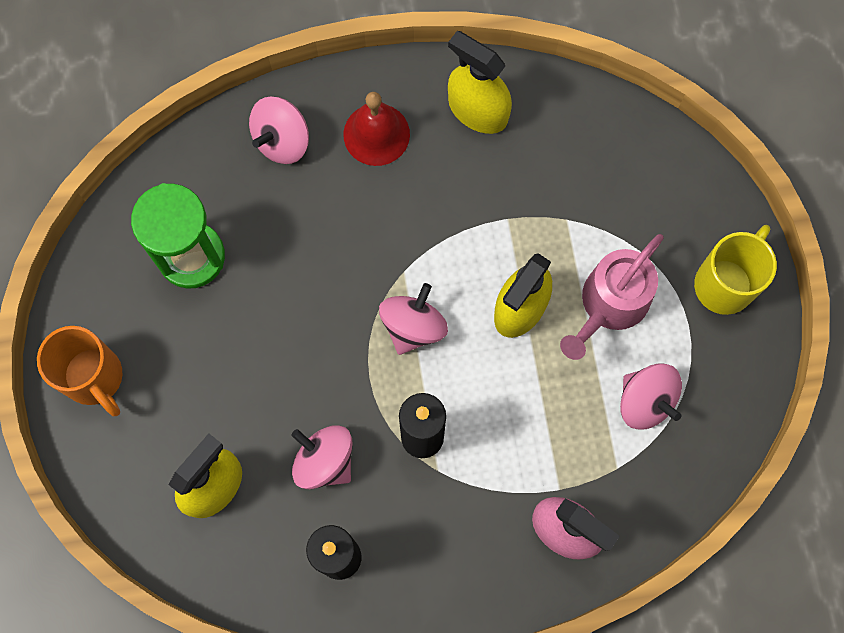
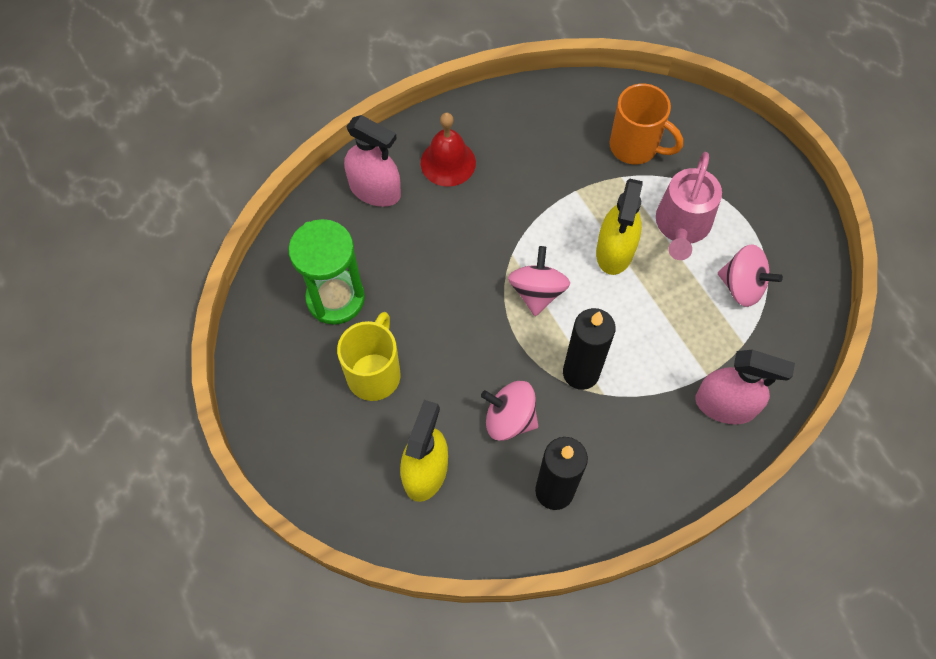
camera: 20 degrees left, 10 degrees down
orange mug [37,326,122,416] -> orange mug moved to [609,84,683,164]
pink spinning top [249,97,309,164] -> pink spray bottle [344,115,401,207]
yellow spray bottle [448,31,512,134] -> none
yellow mug [694,225,777,315] -> yellow mug moved to [337,312,401,401]

